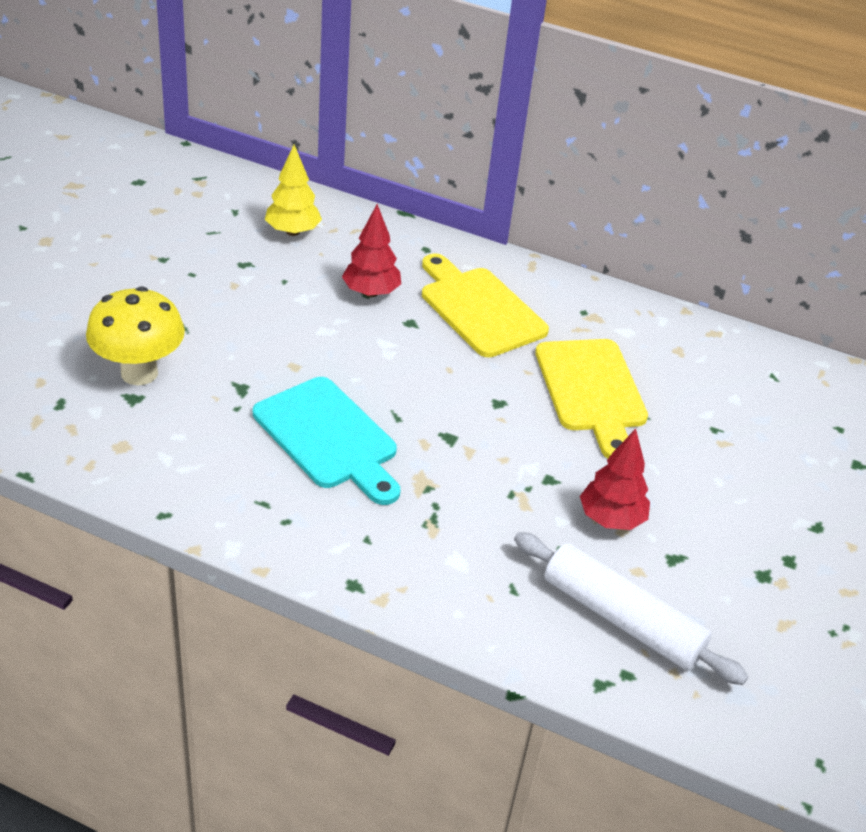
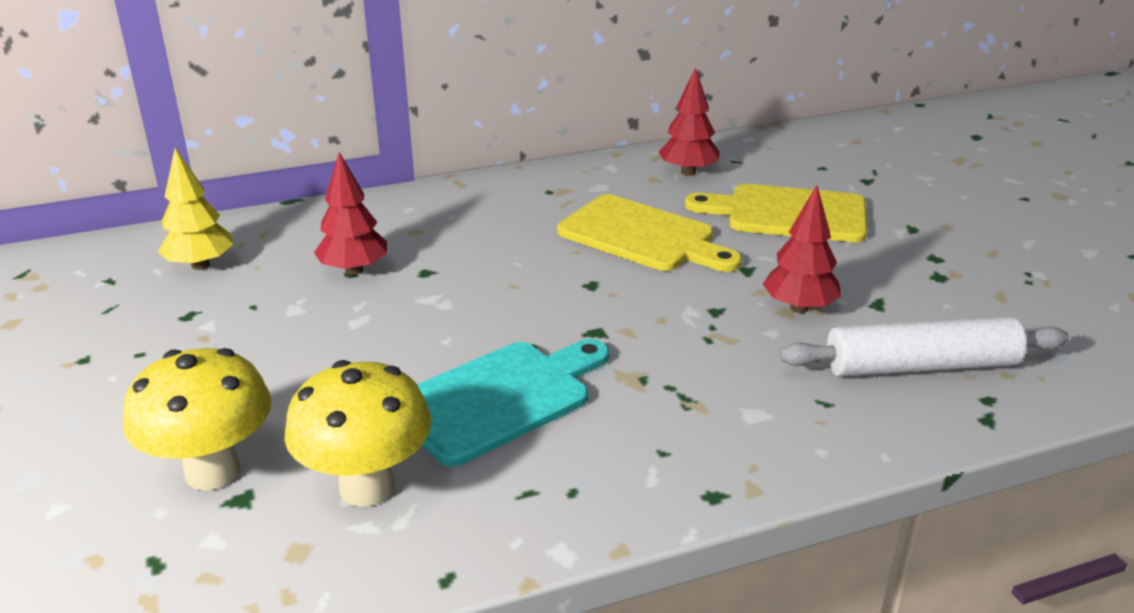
camera: 40 degrees left, 10 degrees down
turquoise cutting board [253,377,400,505] -> turquoise cutting board turned 45 degrees counterclockwise [417,339,609,467]
yellow cutting board [422,253,549,357] -> yellow cutting board moved to [685,184,867,242]
none -> yellow mushroom [285,360,432,507]
none -> red tree [659,67,720,176]

